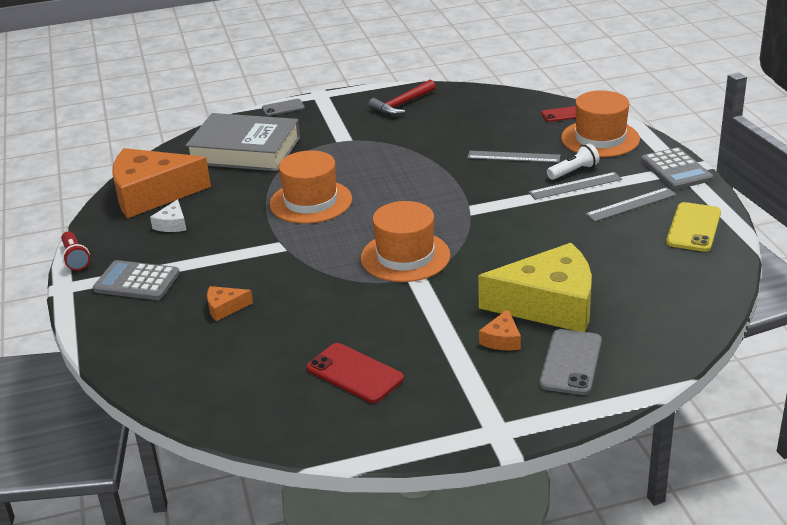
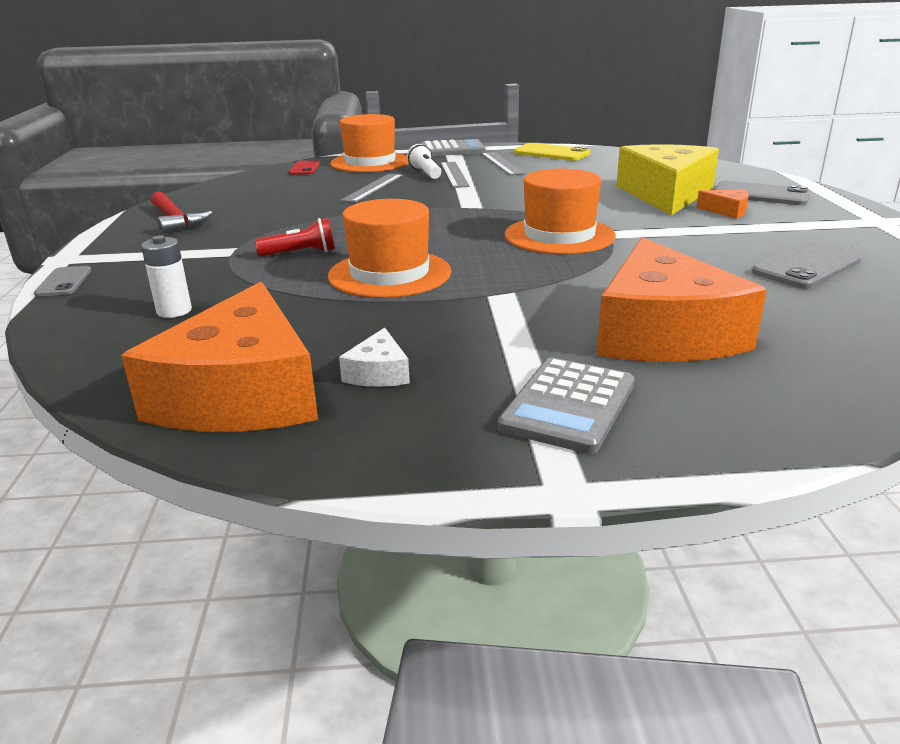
camera: 80 degrees left, 5 degrees down
red flashlight [61,231,90,271] -> red flashlight moved to [255,218,335,257]
white cheese [150,199,186,232] -> white cheese turned 75 degrees clockwise [339,328,410,387]
grey book [185,113,300,171] -> white battery [141,235,192,318]
orange cheese [207,286,253,321] -> orange cheese [597,237,767,362], size x2.45
red phone [306,343,404,403] -> grey phone [752,242,861,289]

